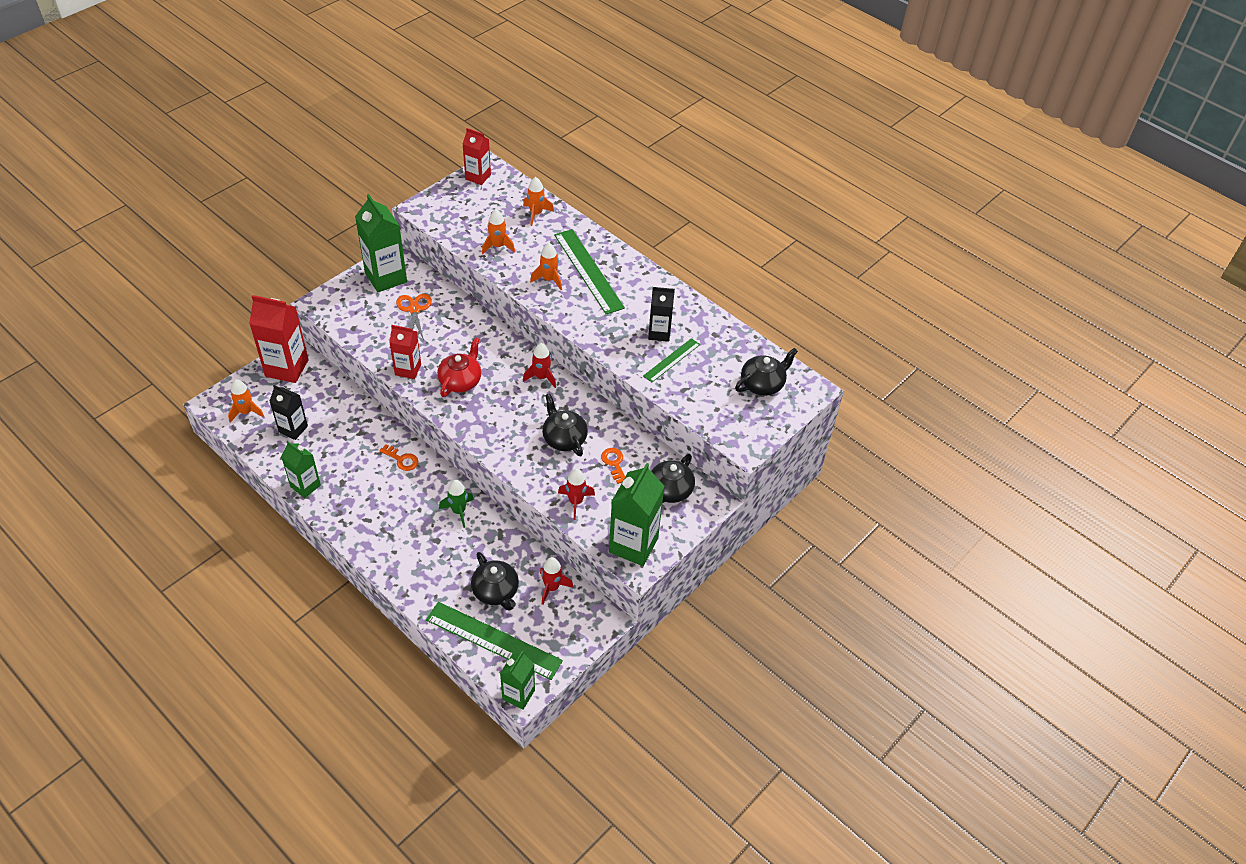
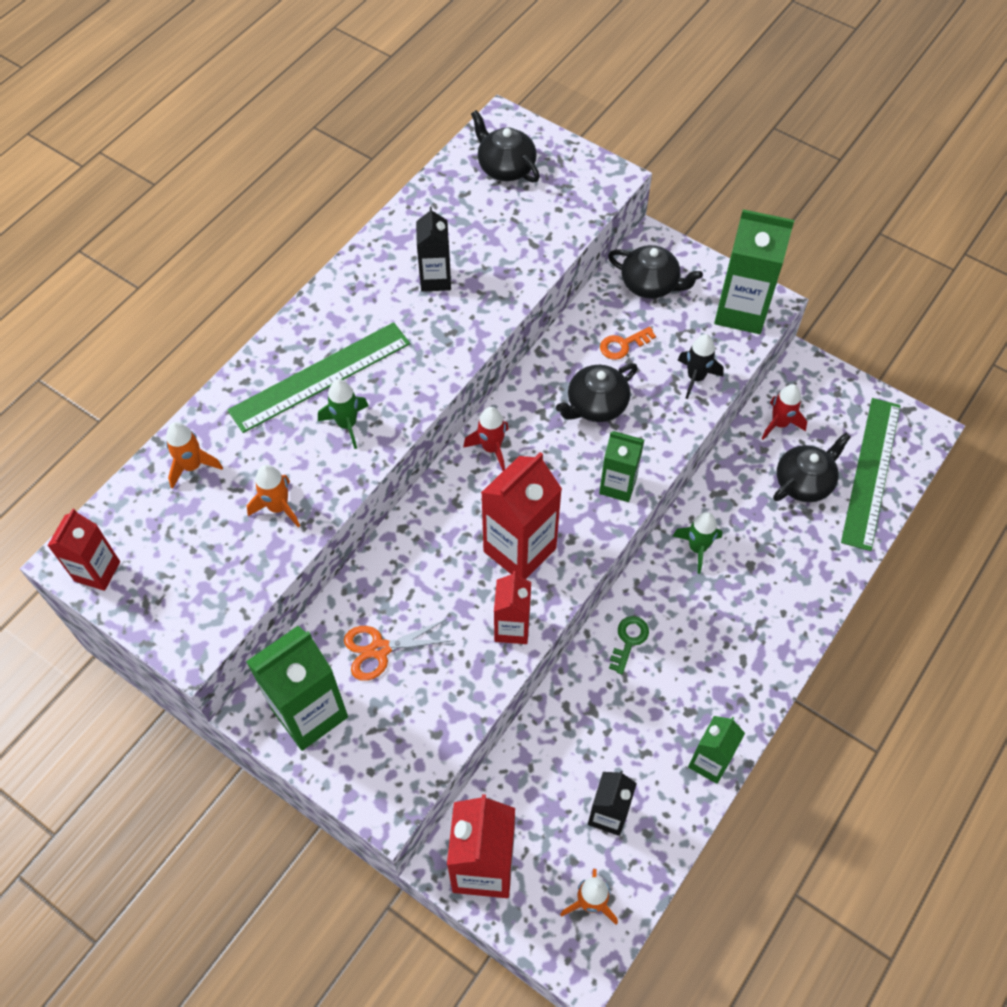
camera: 95 degrees left, 10 degrees up
orange key [379,444,418,471] -> green key [609,616,649,674]
red teapot [437,337,481,397] -> red carton [481,452,562,579]
green carton [500,651,535,710] -> green carton moved to [599,431,644,502]
orange rocket [530,243,562,290] -> green rocket [318,379,368,449]
red rocket [558,469,595,520] -> black rocket [678,334,724,399]
green ruler [643,338,700,382] -> none

